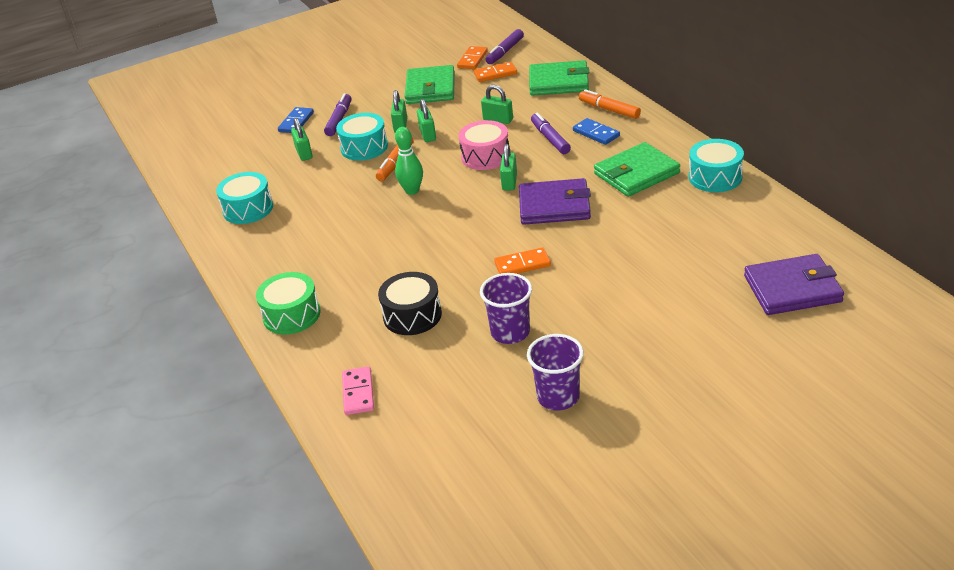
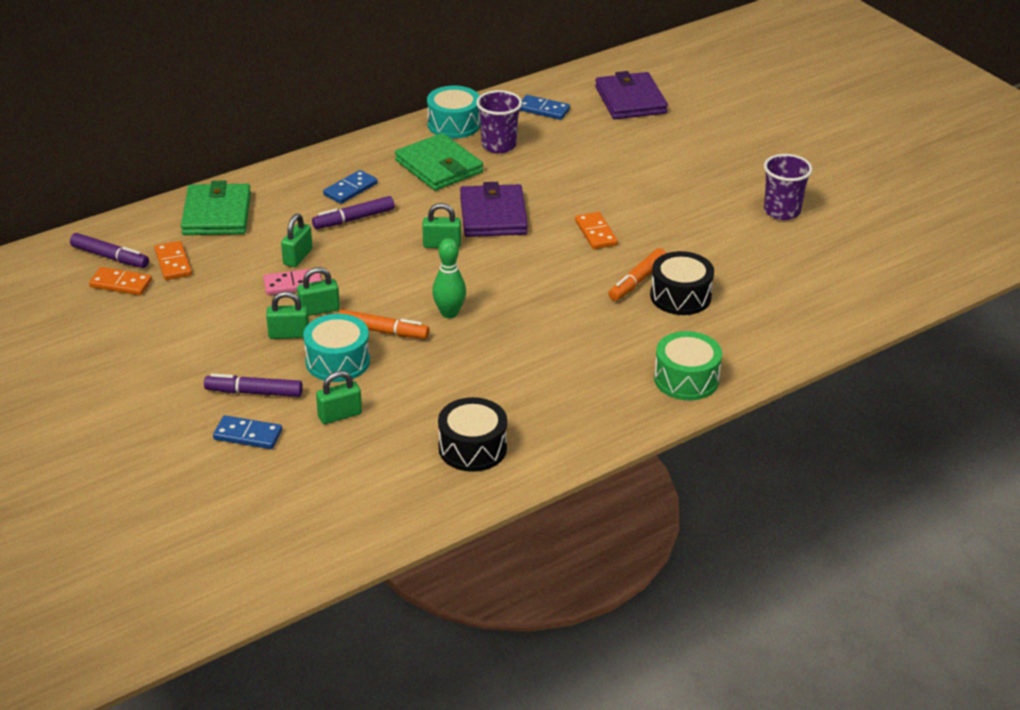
camera: 100 degrees left, 0 degrees up
turquoise drum [216,172,273,224] -> black drum [438,397,507,472]
pink domino [342,366,374,415] -> pink domino moved to [263,269,322,295]
green wallet [405,65,455,104] -> none
pink drum [458,120,509,170] -> none
purple cup [480,273,532,344] -> purple cup moved to [476,90,522,153]
orange marker [579,89,641,119] -> orange marker moved to [608,248,666,301]
none -> blue domino [519,95,570,120]

